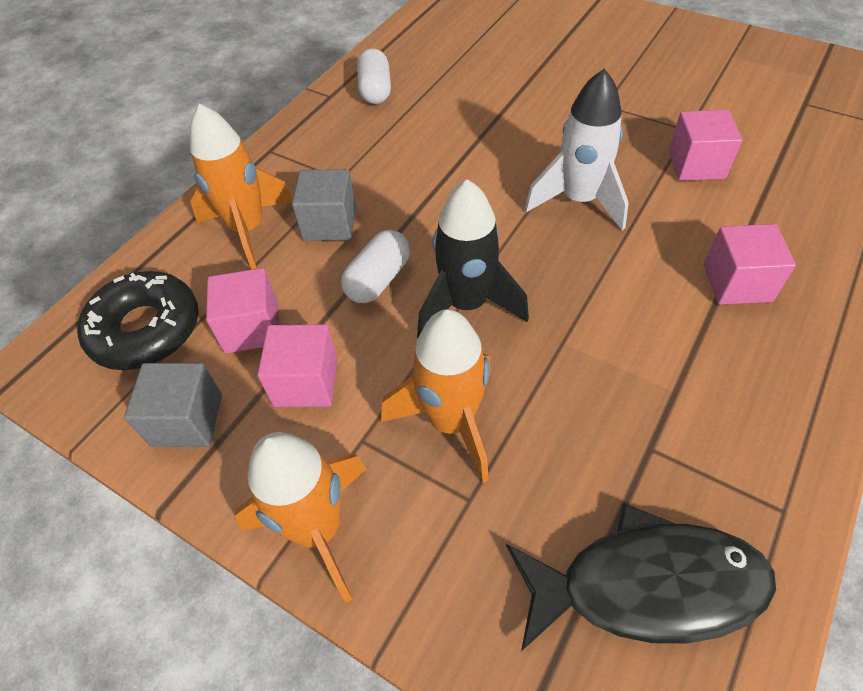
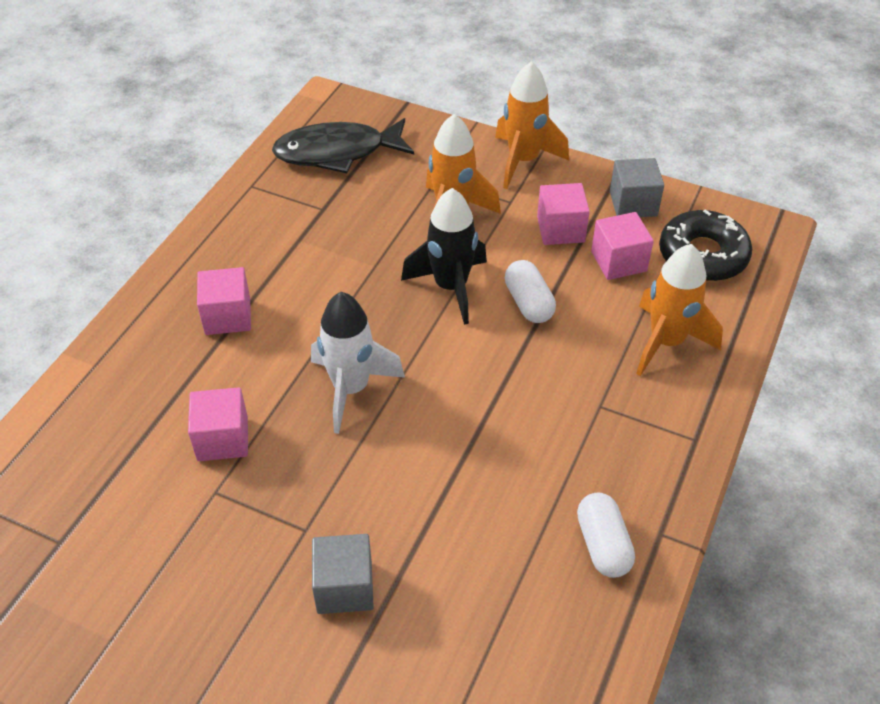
camera: 170 degrees right, 5 degrees down
grey cube [292,169,356,241] -> grey cube moved to [312,534,374,614]
white capsule [341,230,410,303] -> white capsule turned 45 degrees counterclockwise [505,260,556,323]

